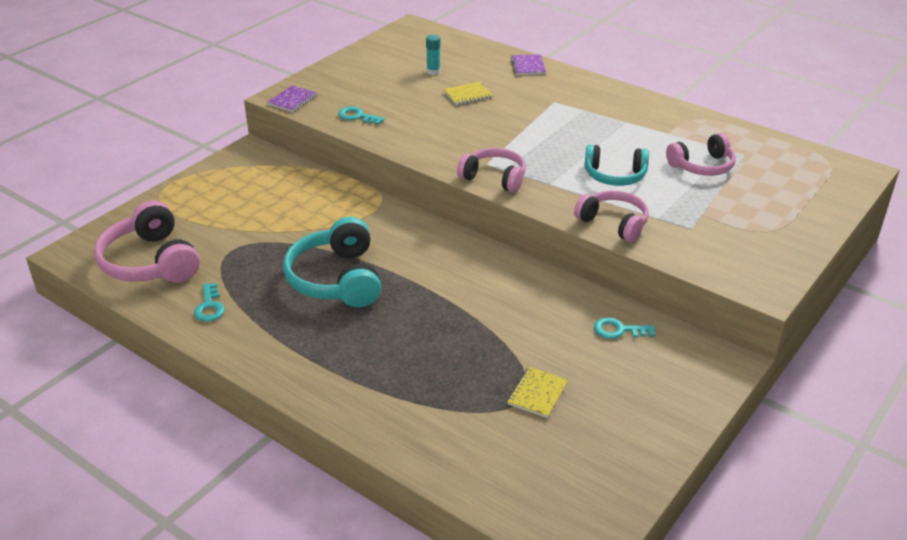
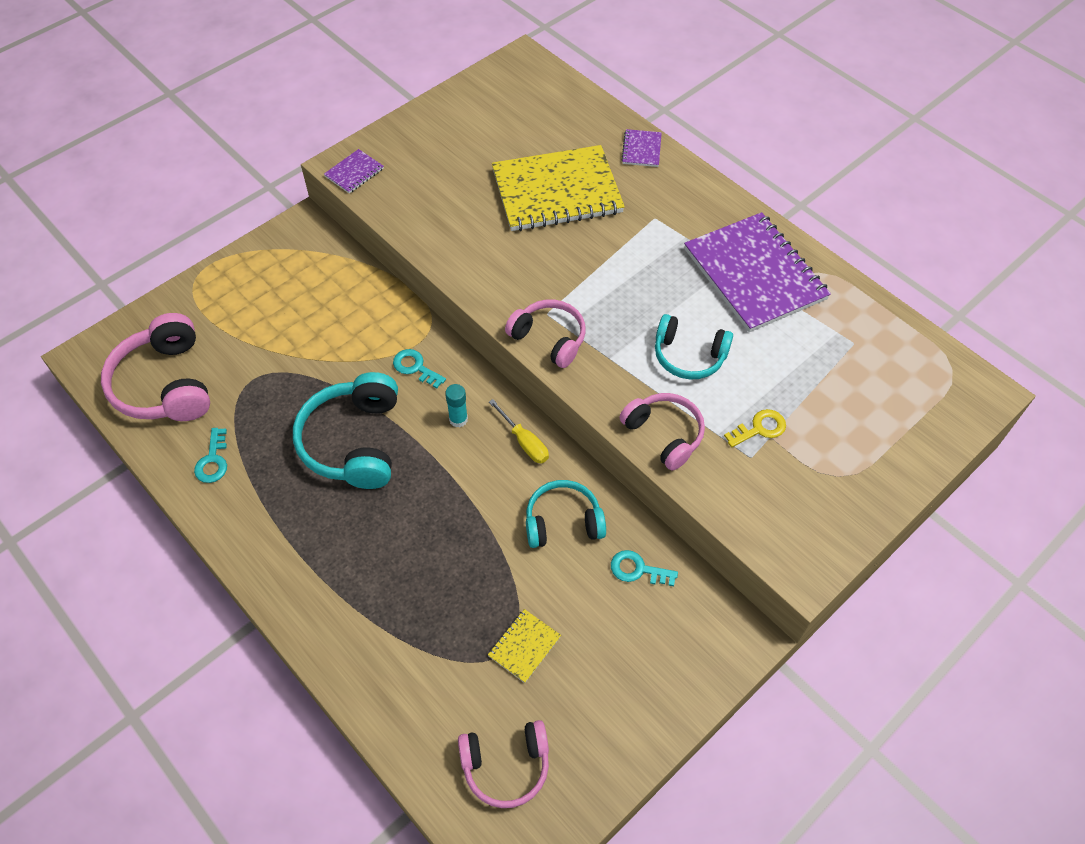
camera: 10 degrees right, 20 degrees up
turquoise key [338,107,385,125] -> turquoise key moved to [393,349,446,388]
turquoise glue stick [426,35,441,75] -> turquoise glue stick moved to [445,384,468,428]
yellow notebook [443,82,493,105] -> yellow notebook [492,145,625,231], size x2.38
pink headphones [666,133,736,176] -> pink headphones moved to [458,720,549,808]
none -> yellow screwdriver [489,399,549,463]
none -> turquoise headphones [526,480,606,548]
none -> purple notebook [684,212,831,332]
none -> yellow key [724,409,786,447]

